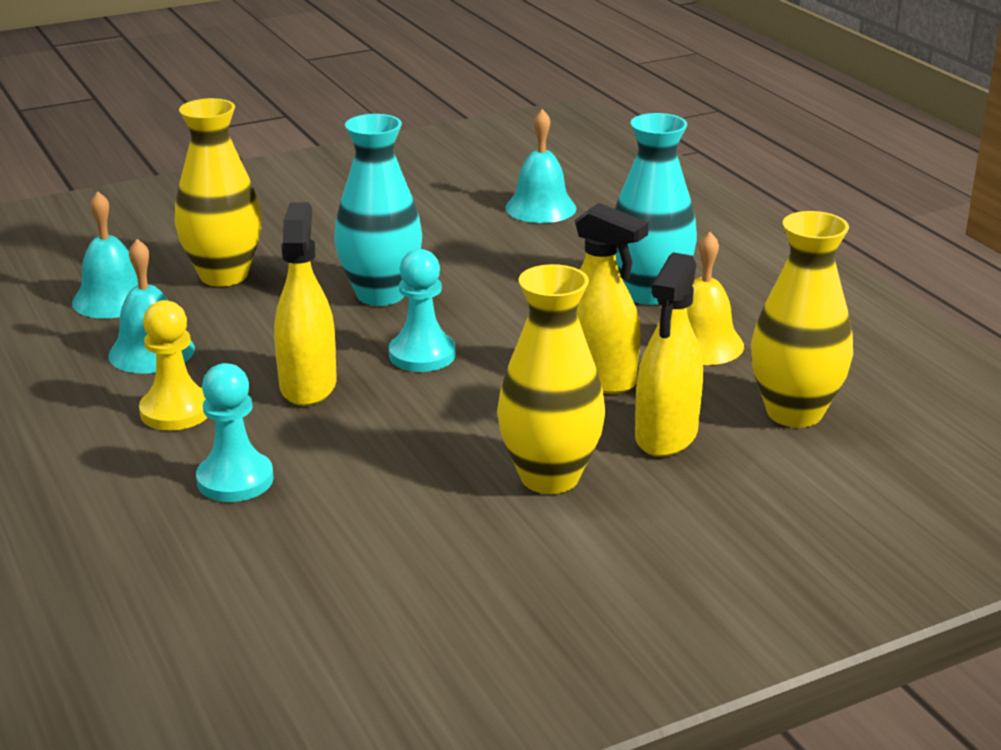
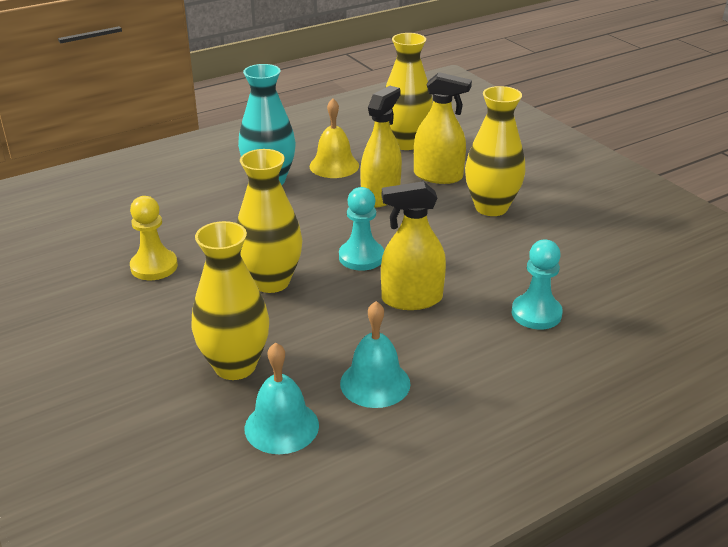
camera: 95 degrees left, 5 degrees up
yellow pawn [139,300,208,431] -> yellow pawn moved to [130,196,178,280]
turquoise vase [334,114,422,306] -> yellow vase [237,149,302,293]
turquoise bell [505,109,577,223] -> none

